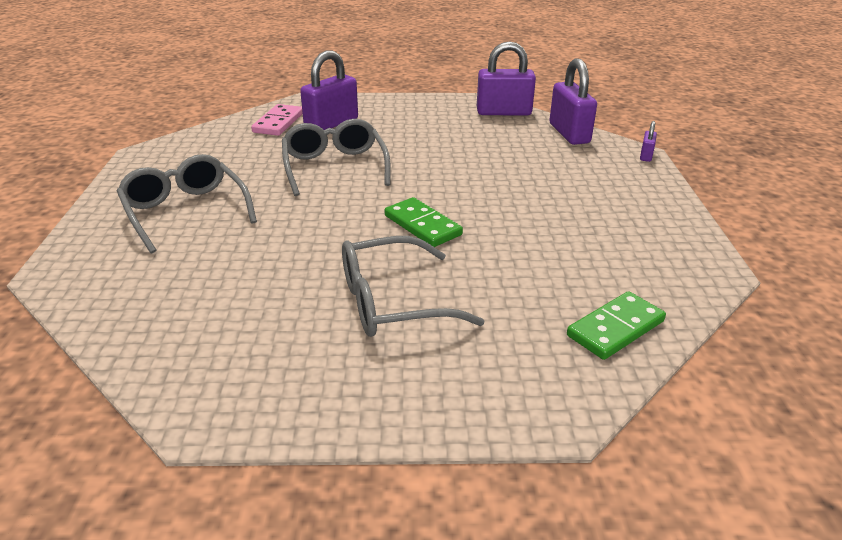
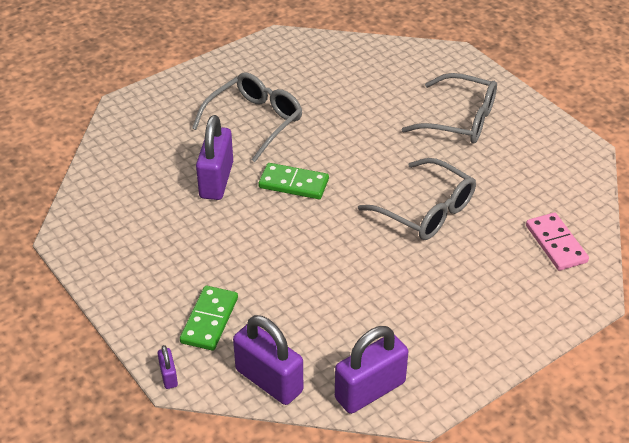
camera: 145 degrees right, 10 degrees up
purple padlock [300,50,358,130] -> purple padlock moved to [196,115,233,200]
green domino [567,291,666,360] -> green domino moved to [180,286,238,351]

